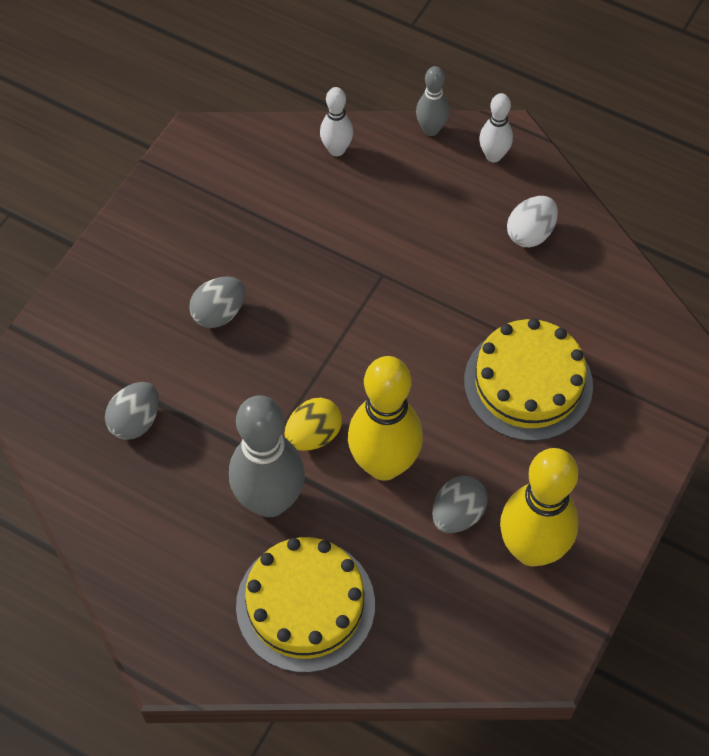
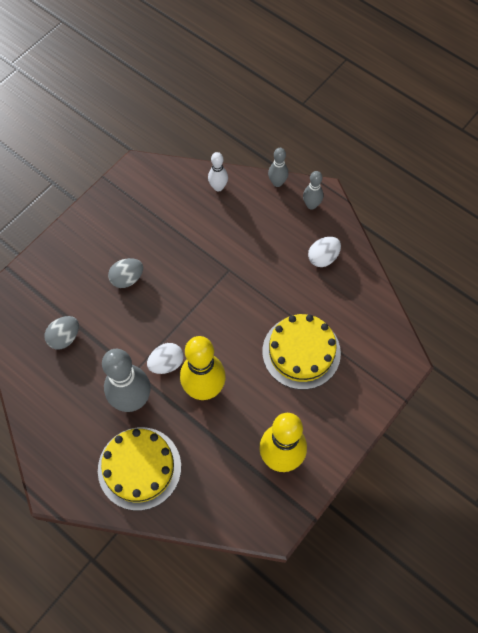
camera: 10 degrees right, 5 degrees up
yellow egg [284,398,342,451] -> white egg [147,343,184,374]
grey egg [432,476,488,533] -> none
white bowling pin [479,93,513,162] -> grey bowling pin [303,171,323,210]

